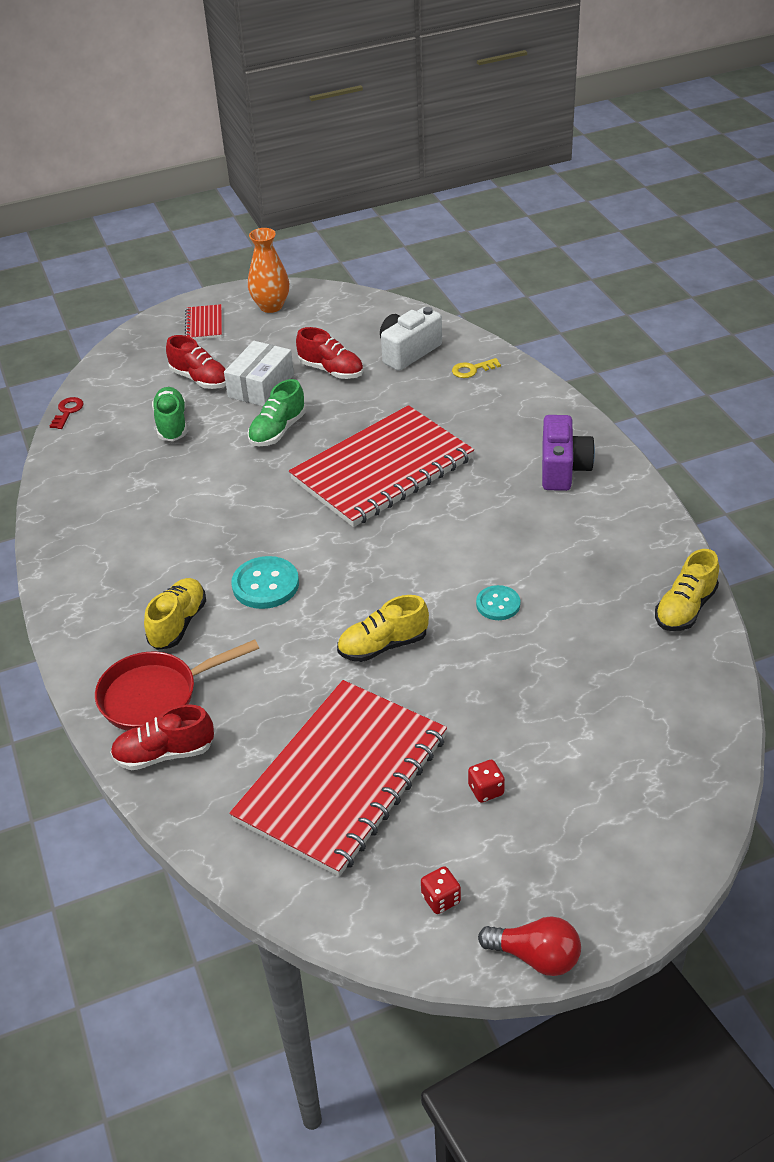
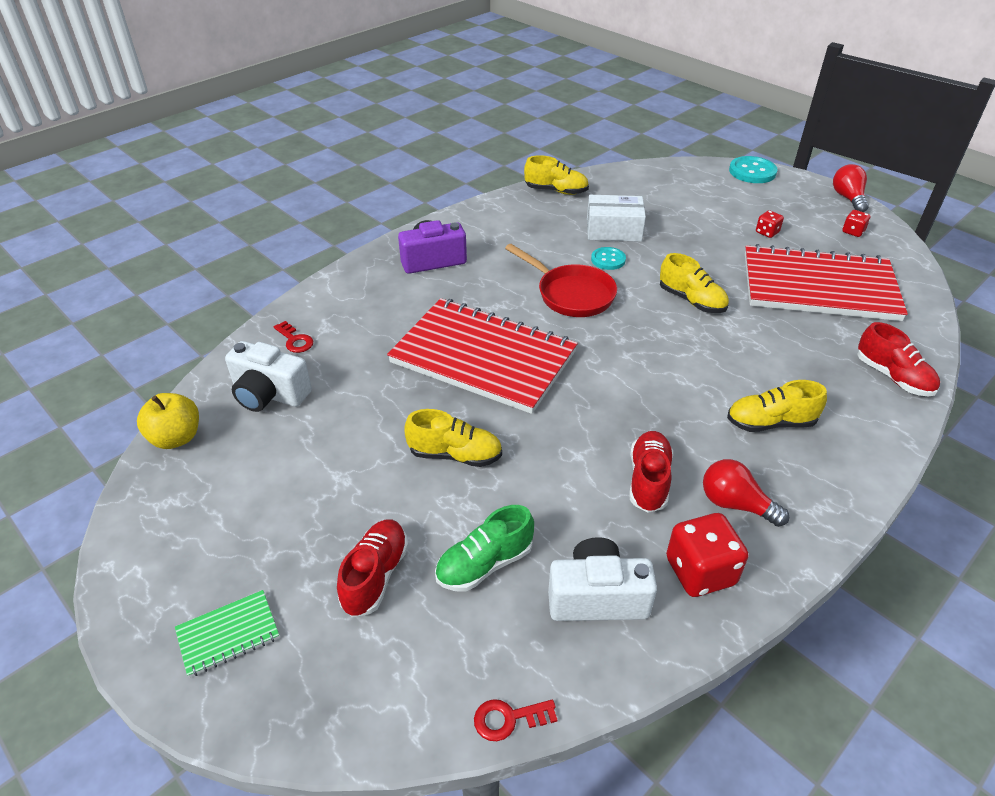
camera: 115 degrees left, 0 degrees up
red pan [95,640,259,731] -> red pan moved to [505,244,617,317]
red notebook [185,304,222,340] -> green notebook [175,590,280,677]
white box [224,341,294,406] -> white box moved to [587,195,646,242]
turquoise button [231,556,299,609] -> turquoise button moved to [729,156,777,183]
green shoe [247,379,306,446] -> yellow shoe [405,409,502,467]
orange vase [248,228,289,313] -> none
red shoe [296,327,363,379] -> red shoe moved to [630,431,673,513]
yellow key [452,358,501,378] -> red key [274,321,313,353]
none -> yellow apple [137,393,199,449]
none -> white camera [548,537,657,621]
none -> red dice [666,513,748,597]
none -> red light bulb [703,459,789,527]

